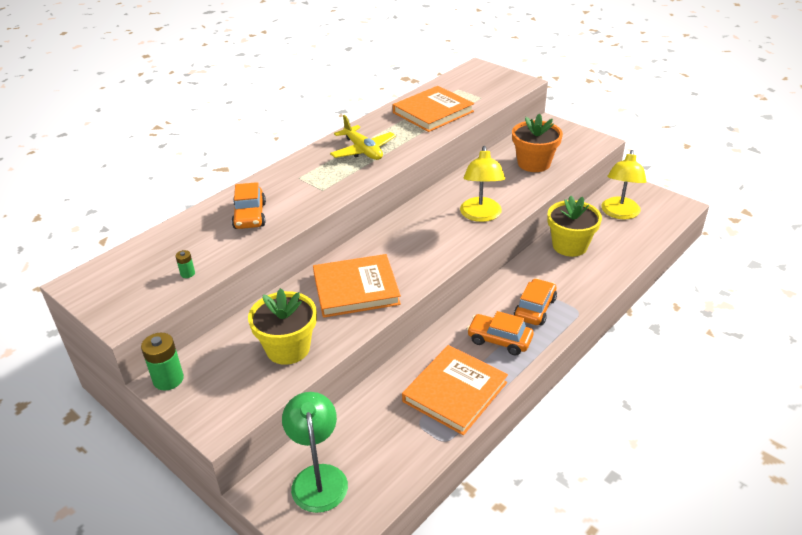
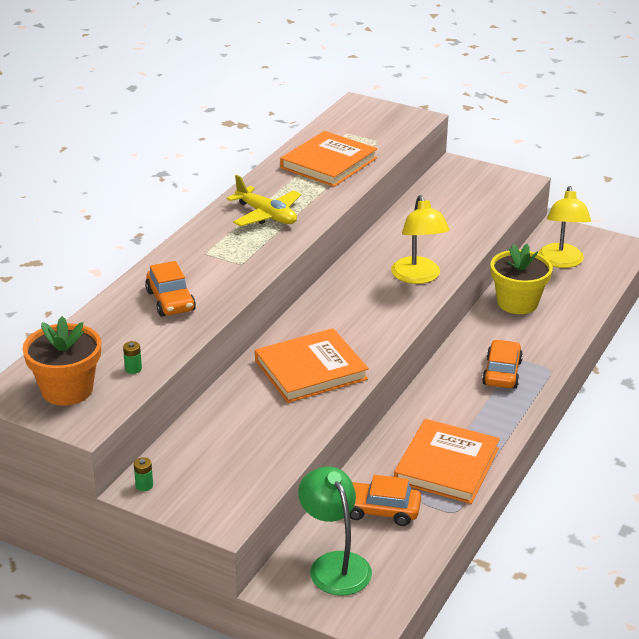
camera: 15 degrees left, 5 degrees down
green battery [141,333,184,391] -> green battery [134,457,153,491], size x0.51
yellow flower pot [248,288,317,365] -> none
orange car [467,311,533,356] -> orange car moved to [349,475,421,526]
orange flower pot [512,113,563,172] -> orange flower pot moved to [22,316,101,406]

